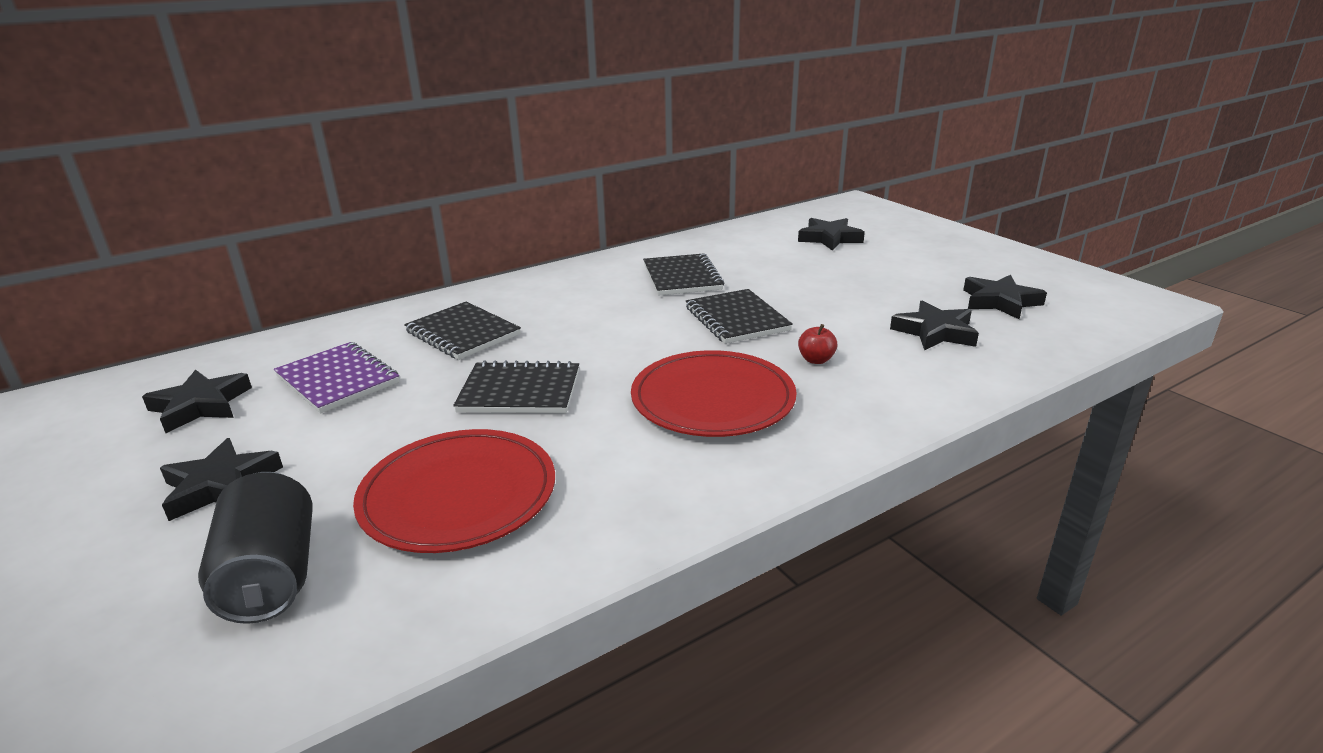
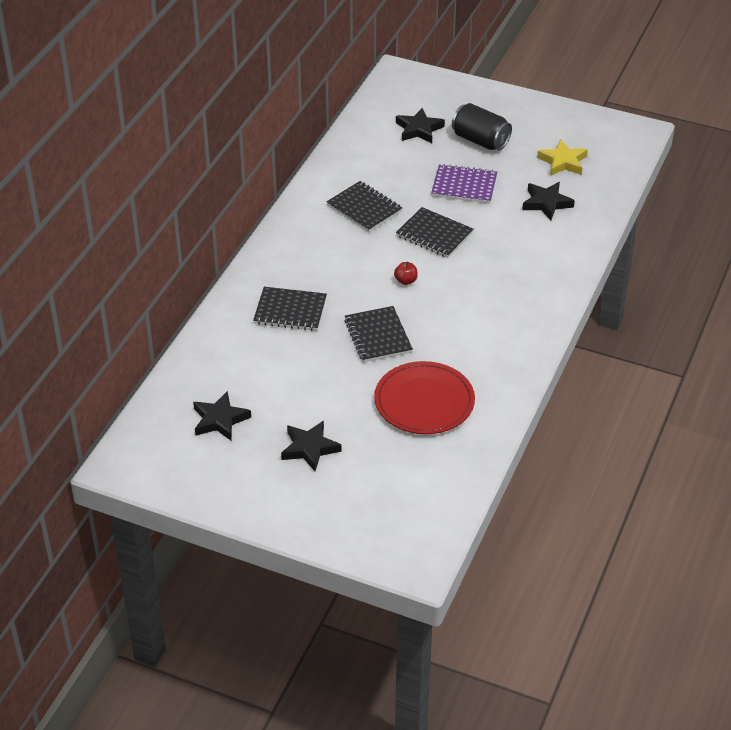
camera: 35 degrees left, 15 degrees up
black can [198,472,312,624] -> black can moved to [452,103,512,150]
purple notebook [274,342,399,413] -> purple notebook moved to [431,164,497,203]
black notebook [453,360,579,413] -> black notebook turned 75 degrees counterclockwise [344,306,413,362]
red plate [631,350,797,437] -> none
red apple [798,324,837,364] -> red apple moved to [394,262,418,285]
black star [963,275,1047,319] -> yellow star [537,139,588,176]

